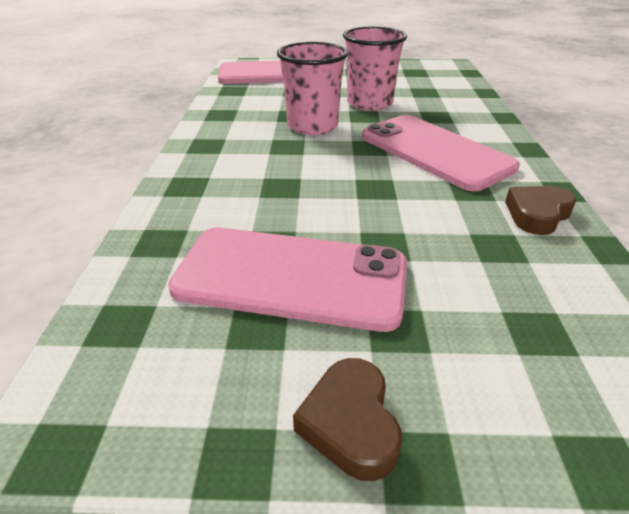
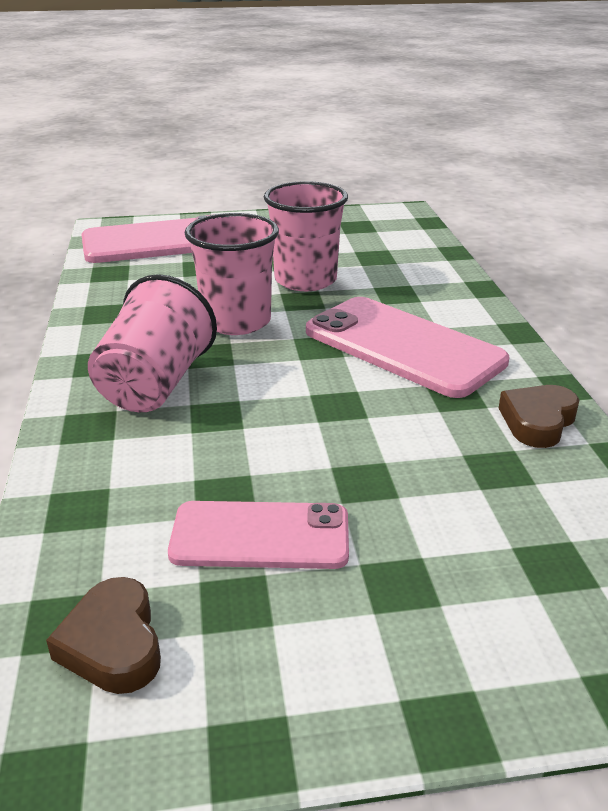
camera: 10 degrees left, 5 degrees down
pink phone [168,227,407,332] -> pink phone [168,501,349,569], size x0.64
brown heart [293,358,402,481] -> brown heart moved to [46,577,161,694]
none -> pink cup [88,274,217,412]

